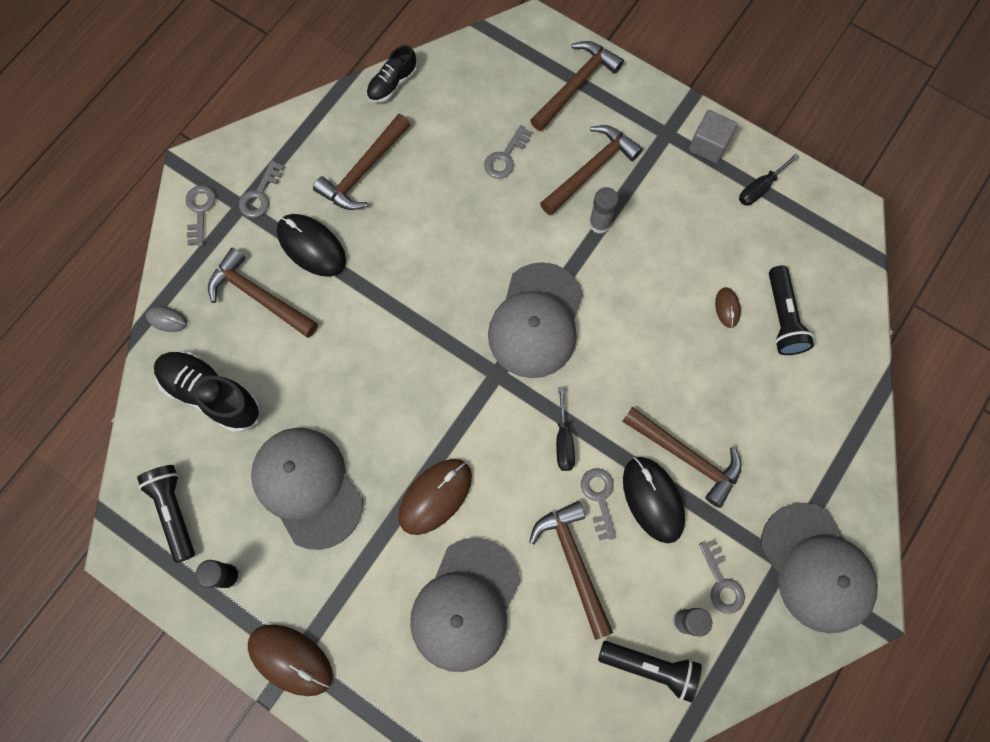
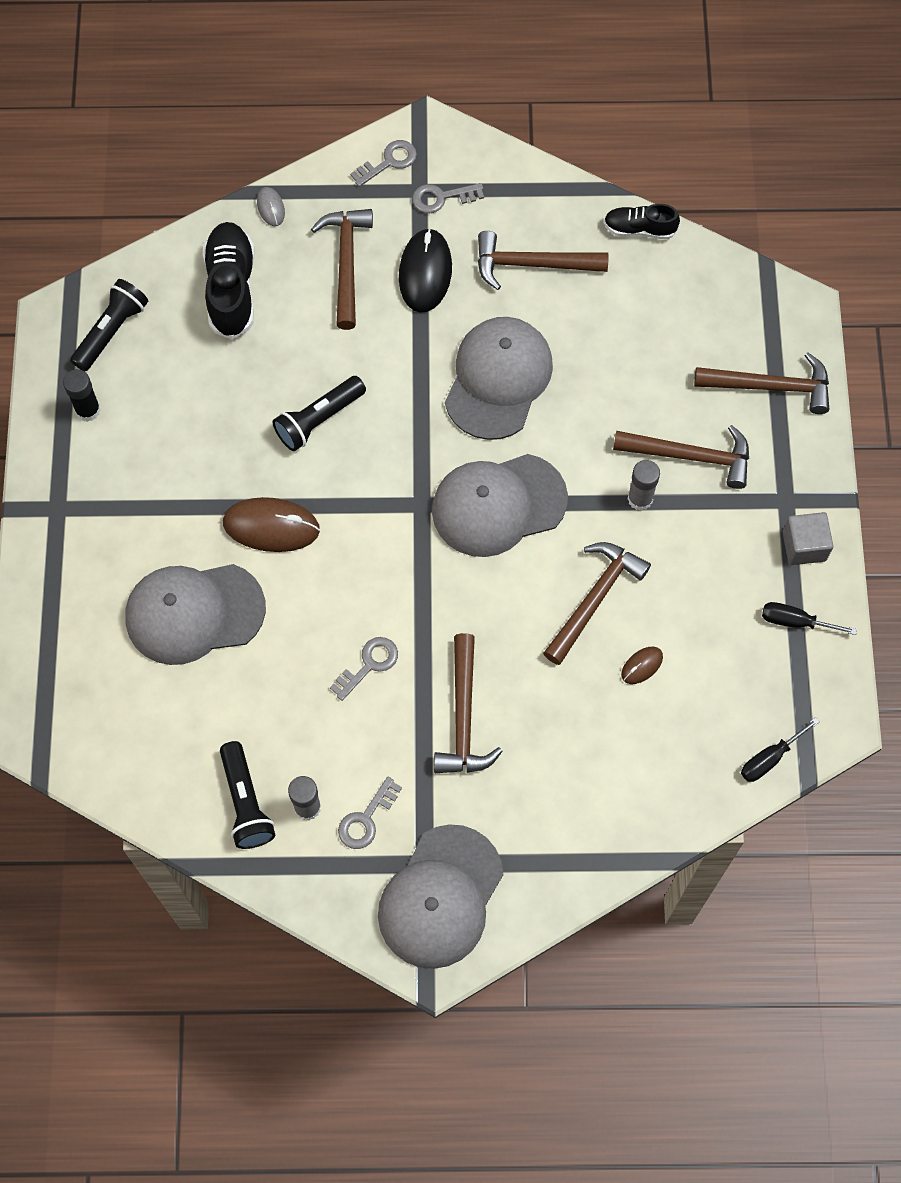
camera: 55 degrees right, 5 degrees down
brown mouse [248,624,333,696] -> none
grey cap [251,428,363,550] -> grey cap moved to [445,317,553,440]
grey key [484,125,532,179] -> none
brown hammer [529,501,613,640] -> brown hammer moved to [543,542,651,665]
black screwdriver [556,387,575,471] -> black screwdriver moved to [741,717,820,782]
black mouse [623,457,685,543] -> none
black flashlight [769,265,814,355] -> black flashlight moved to [272,376,366,451]

